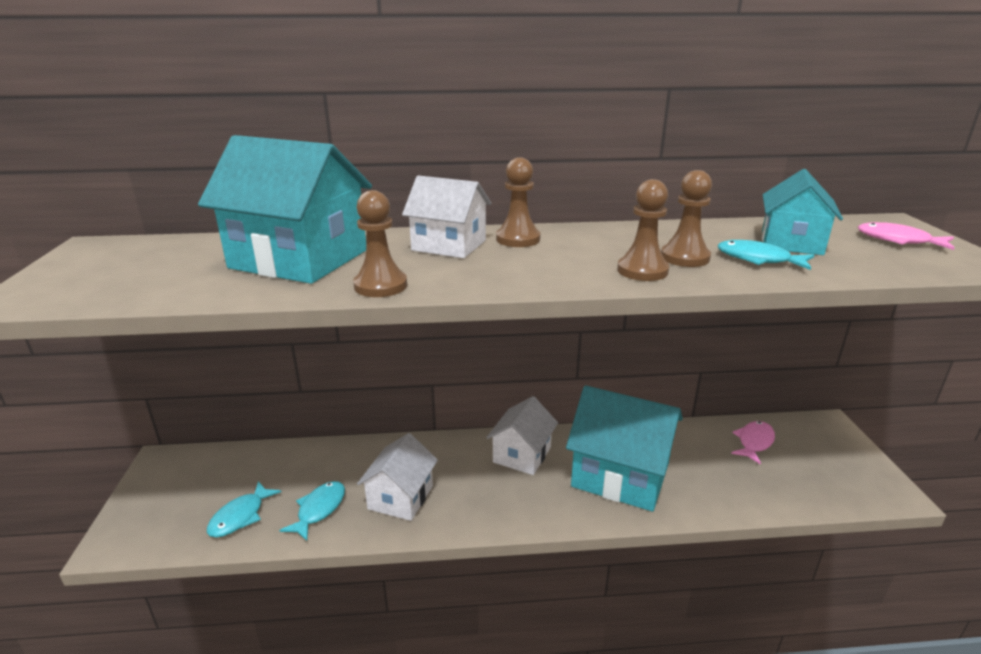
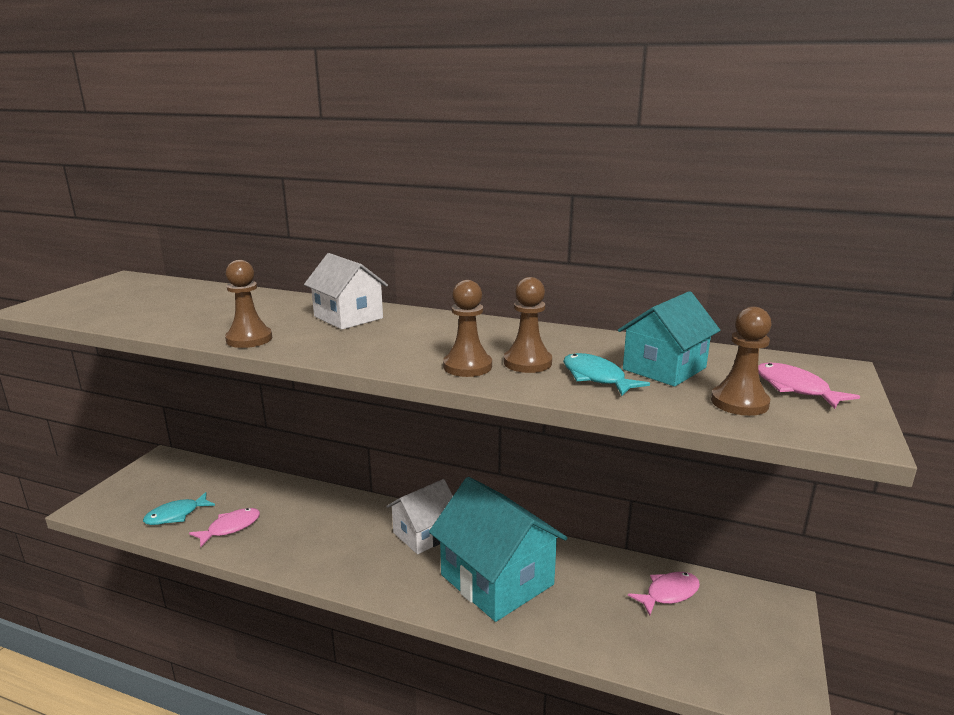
camera: 25 degrees right, 5 degrees down
turquoise house [198,135,372,284] -> none
turquoise fish [279,481,345,541] -> pink fish [189,508,260,547]
white house [357,433,438,521] -> none
brown pawn [496,157,541,247] -> brown pawn moved to [711,307,771,416]

